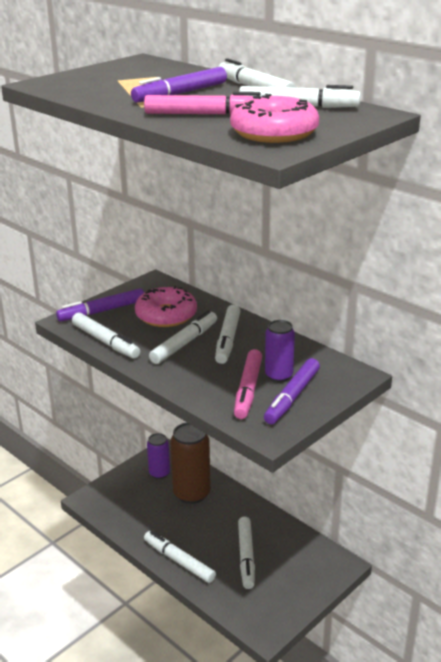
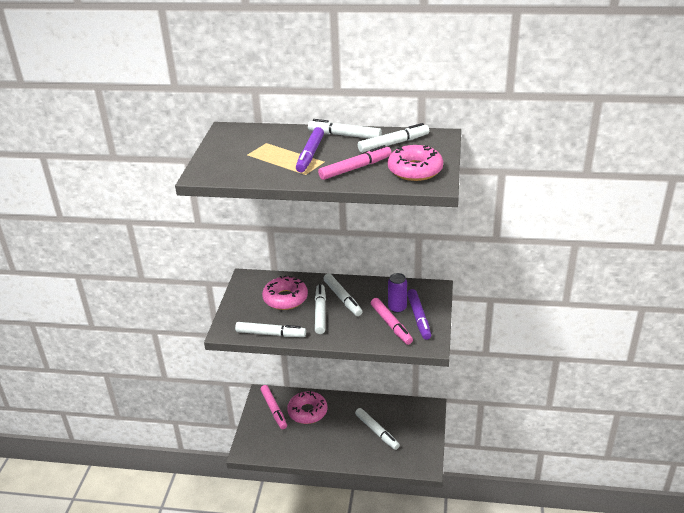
camera: 35 degrees left, 5 degrees up
purple marker [56,288,144,322] -> none
white marker [144,531,216,583] -> none
purple can [147,433,170,479] -> pink marker [260,385,287,429]
brown can [170,422,211,504] -> pink donut [287,391,327,424]

